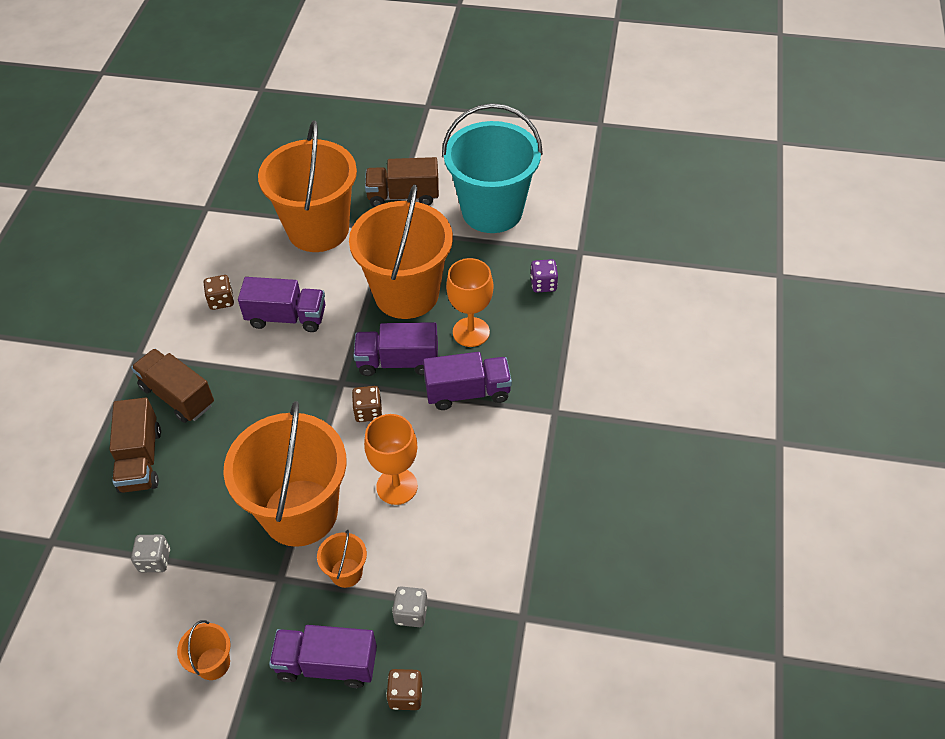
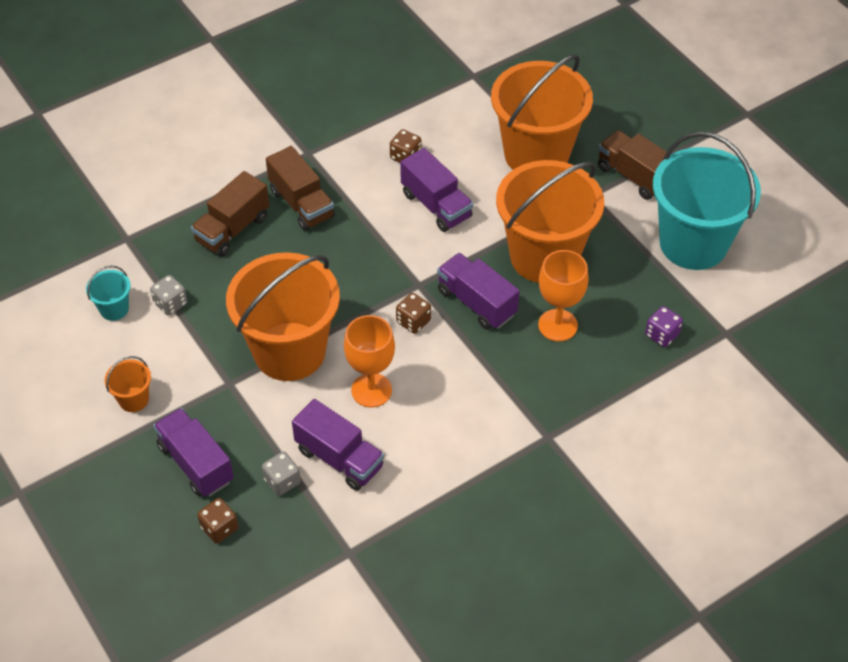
camera: 45 degrees right, 0 degrees up
brown truck [131,348,214,423] -> brown truck turned 150 degrees clockwise [266,146,335,231]
orange bucket [317,529,367,588] -> none
purple truck [423,352,512,410] -> purple truck moved to [292,399,384,491]
none -> turquoise bucket [86,265,131,321]

